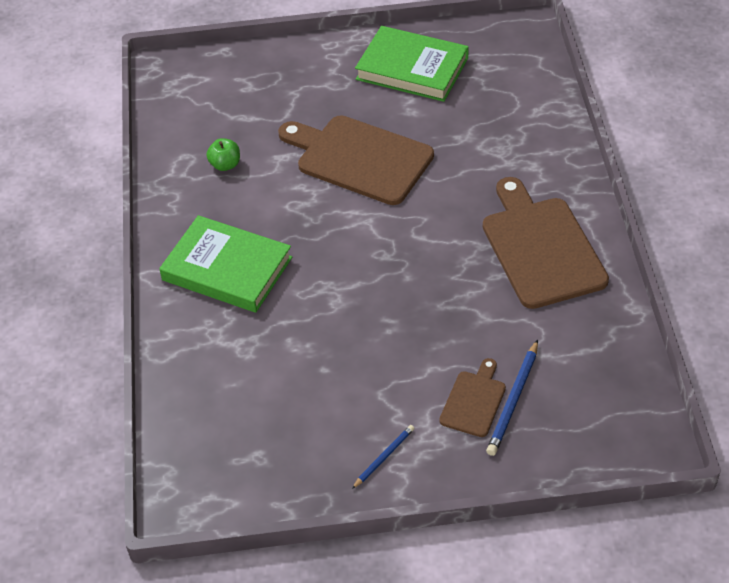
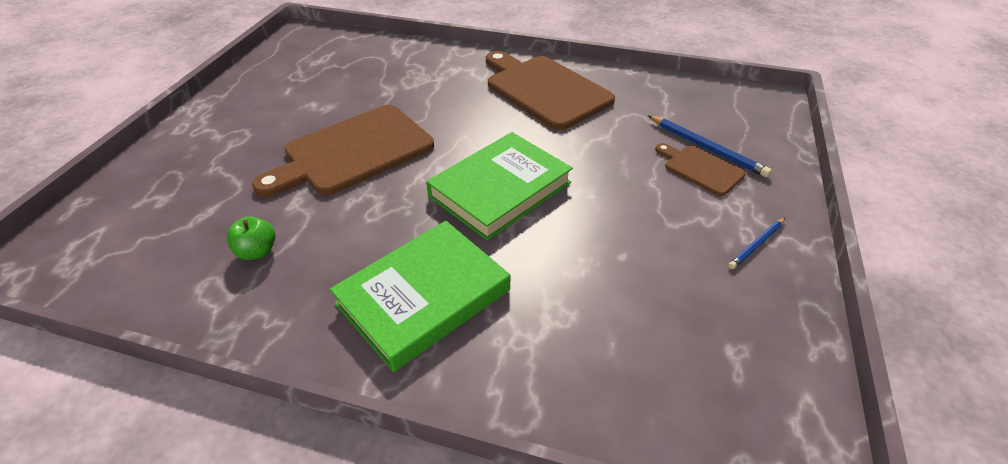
camera: 70 degrees left, 5 degrees down
blue pencil [352,425,414,489] -> blue pencil turned 105 degrees counterclockwise [728,218,785,269]
green book [355,26,469,102] -> green book moved to [426,132,573,241]
brown cutting board [483,177,609,309] -> brown cutting board turned 45 degrees clockwise [486,51,615,130]

